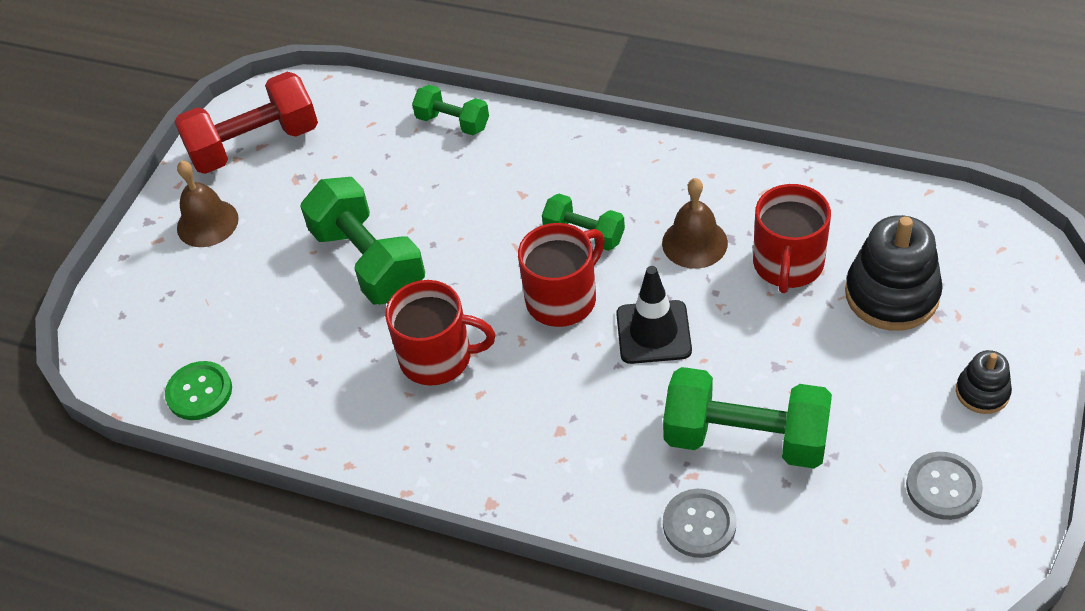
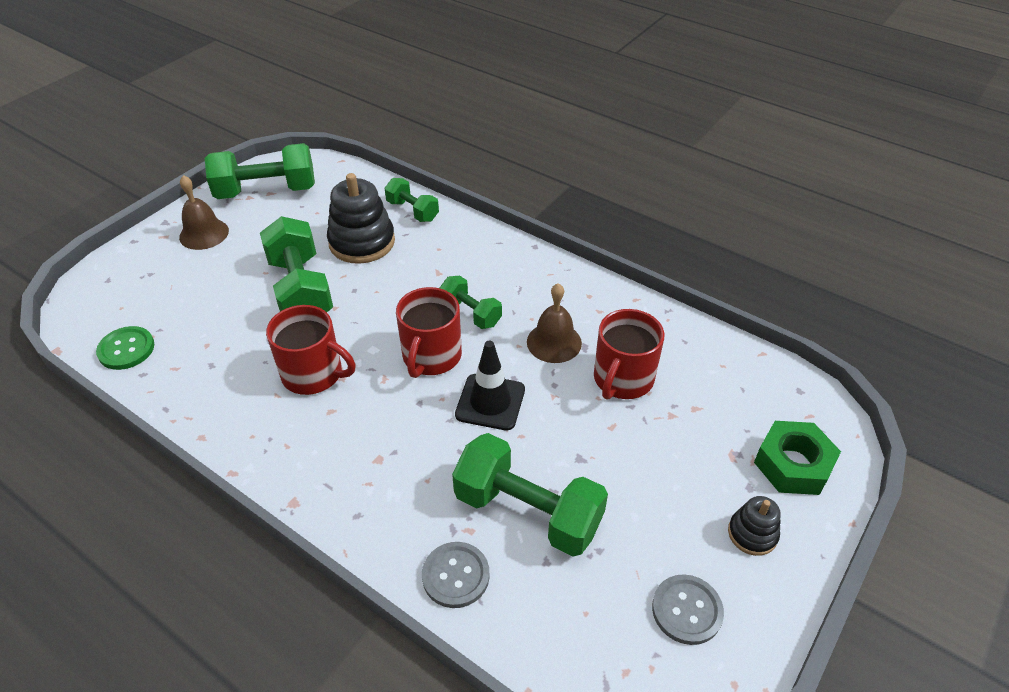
camera: 10 degrees right, 5 degrees down
red dumbbell [174,72,318,174] -> green dumbbell [205,143,315,199]
red mug [518,223,605,327] -> red mug turned 135 degrees clockwise [396,287,462,378]
black stacking toy [845,215,943,331] -> black stacking toy moved to [327,173,395,264]
none -> green nut [754,421,841,495]

